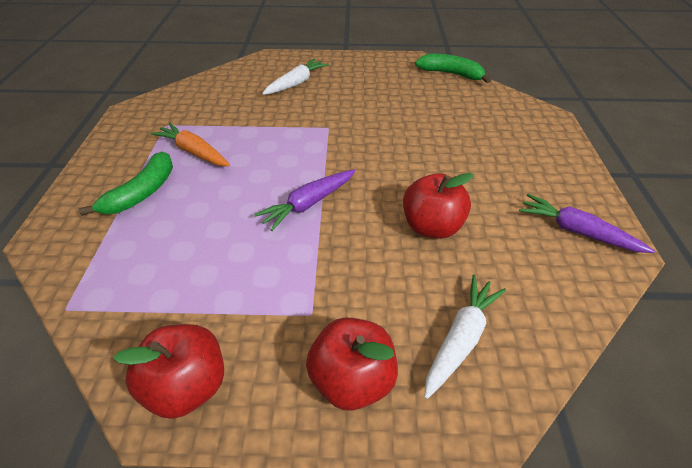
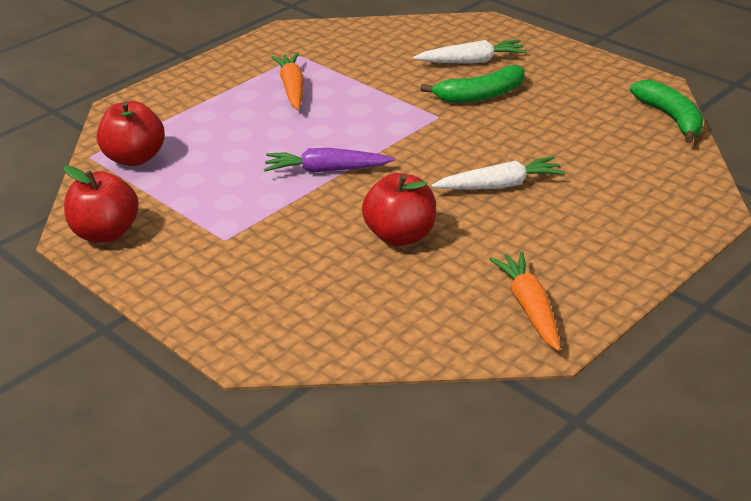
camera: 45 degrees right, 10 degrees down
green banana [79,151,173,216] -> green banana moved to [420,65,525,103]
red apple [306,317,398,410] -> red apple moved to [97,101,165,166]
white carrot [424,275,506,399] -> white carrot moved to [431,156,565,190]
purple carrot [519,194,655,253] -> orange carrot [489,251,561,351]

